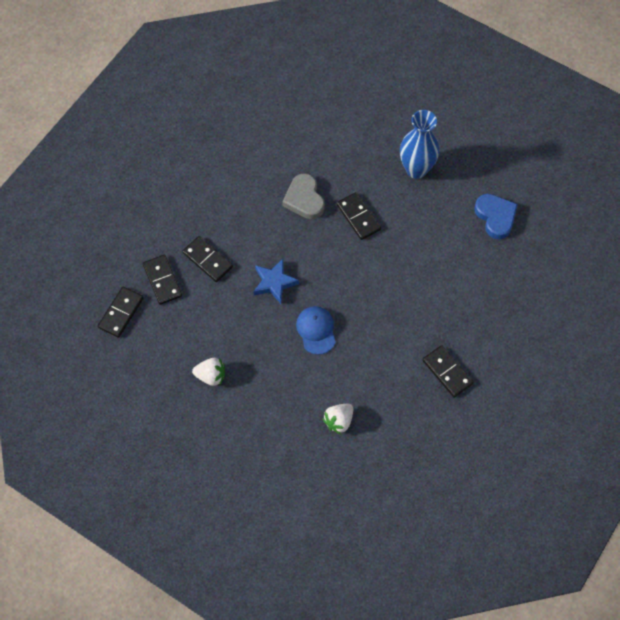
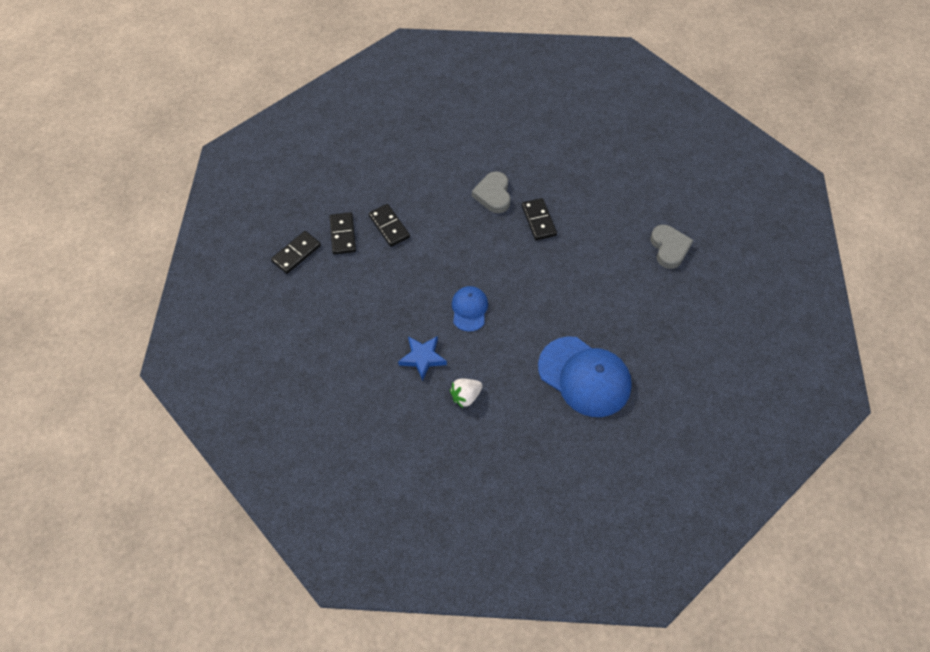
camera: 15 degrees right, 5 degrees down
white strawberry [192,358,225,386] -> none
blue star [253,259,299,304] -> blue star moved to [398,336,447,381]
blue vase [400,110,440,179] -> none
black domino [423,345,473,398] -> blue cap [538,336,632,417]
blue heart [474,194,518,239] -> grey heart [650,225,693,269]

